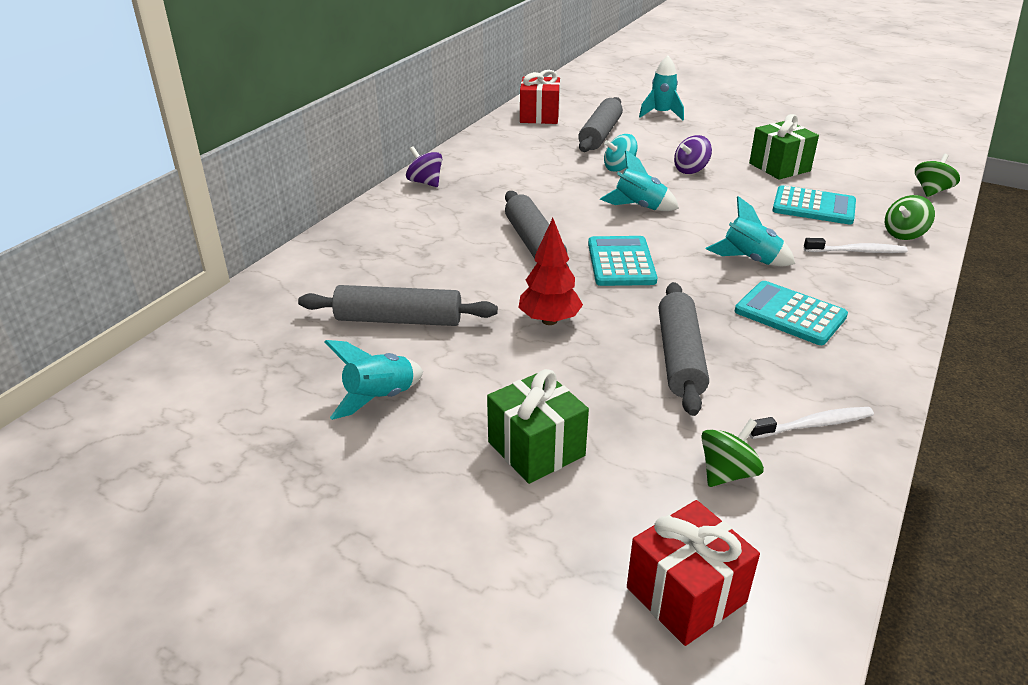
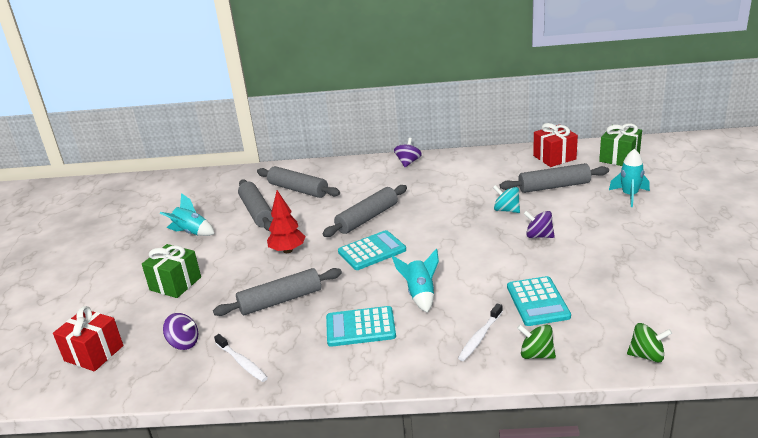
camera: 65 degrees right, 5 degrees down
turquoise rocket [600,150,679,211] -> none
green spinning top [701,419,764,487] -> purple spinning top [163,313,198,350]
turquoise calculator [735,281,848,345] -> turquoise calculator turned 105 degrees counterclockwise [326,306,396,347]
green gift [749,114,819,179] -> green gift moved to [599,123,642,166]
white toothbrush [804,238,908,253] -> white toothbrush turned 60 degrees clockwise [458,303,503,361]
none -> grey rolling pin [257,166,340,198]

